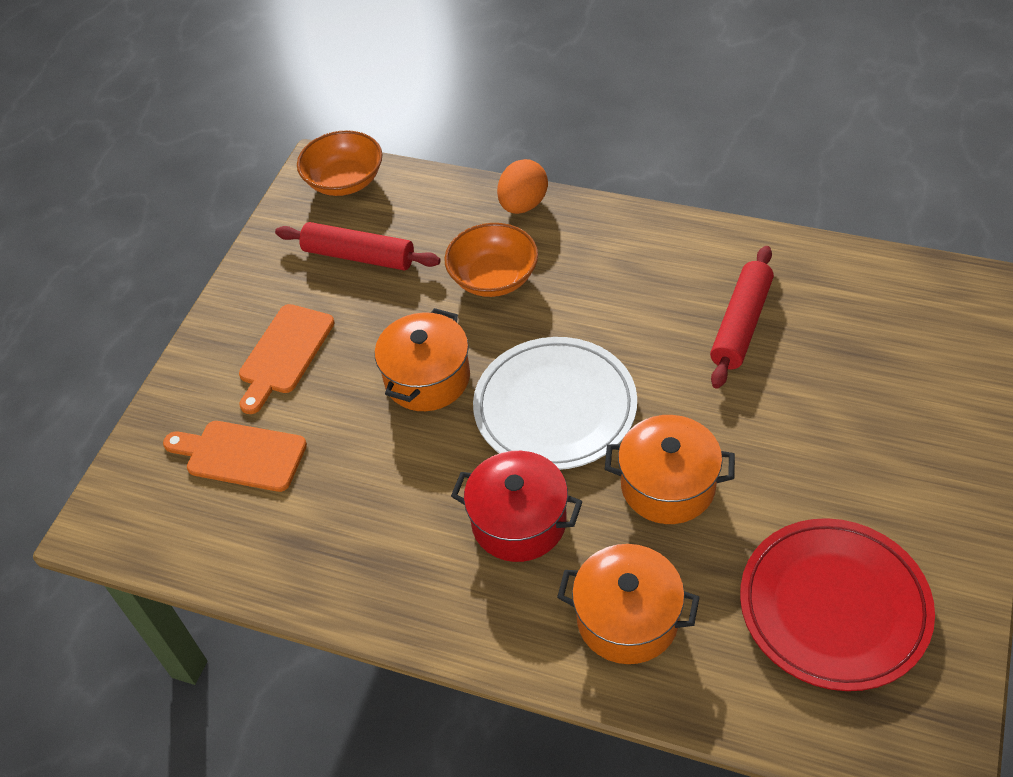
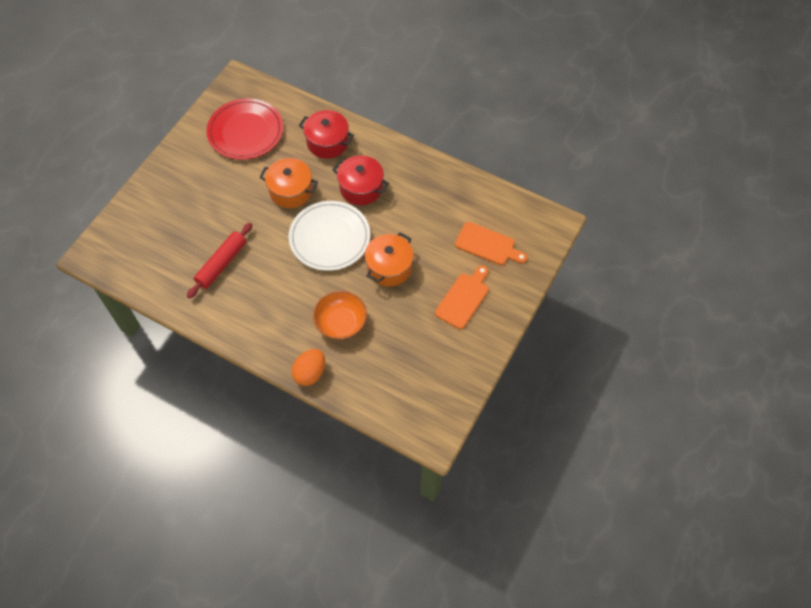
camera: 175 degrees left, 10 degrees up
red rolling pin [275,222,440,270] -> none
orange bowl [297,130,382,196] -> none
orange pot [557,544,700,664] -> red pot [299,110,354,159]

